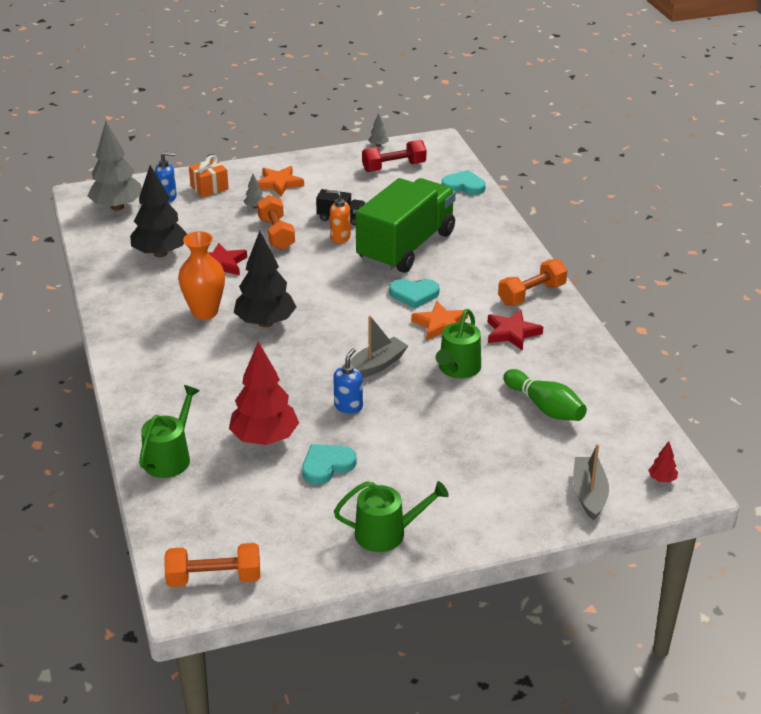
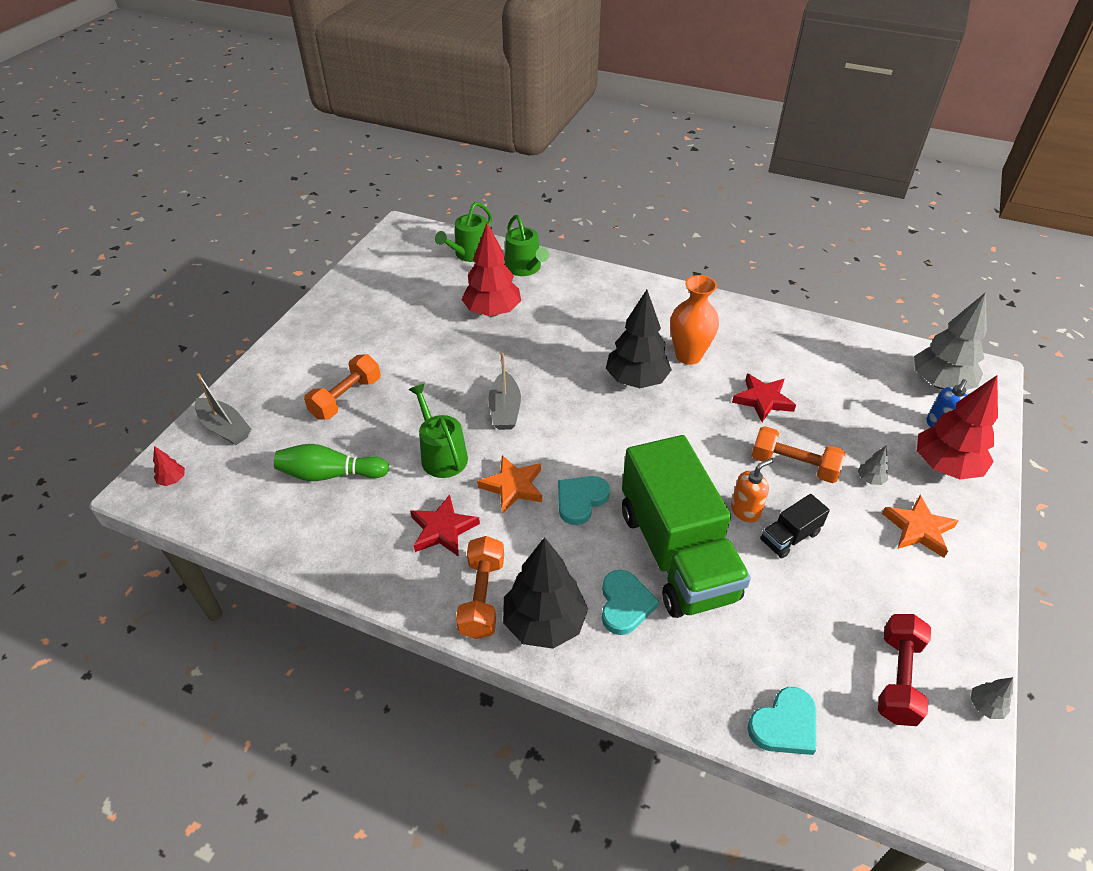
camera: 130 degrees right, 10 degrees up
black tree [130,165,187,257] -> black tree moved to [503,537,588,649]
orange dumbbell [164,543,260,587] -> orange dumbbell moved to [304,354,381,419]
orange gift [189,155,229,197] -> red tree [917,375,998,479]
turquoise heart [302,444,356,484] -> turquoise heart moved to [602,570,659,635]
blue soap dispenser [333,348,363,413] -> none
green watering can [334,481,449,552] -> green watering can moved to [435,202,492,262]

